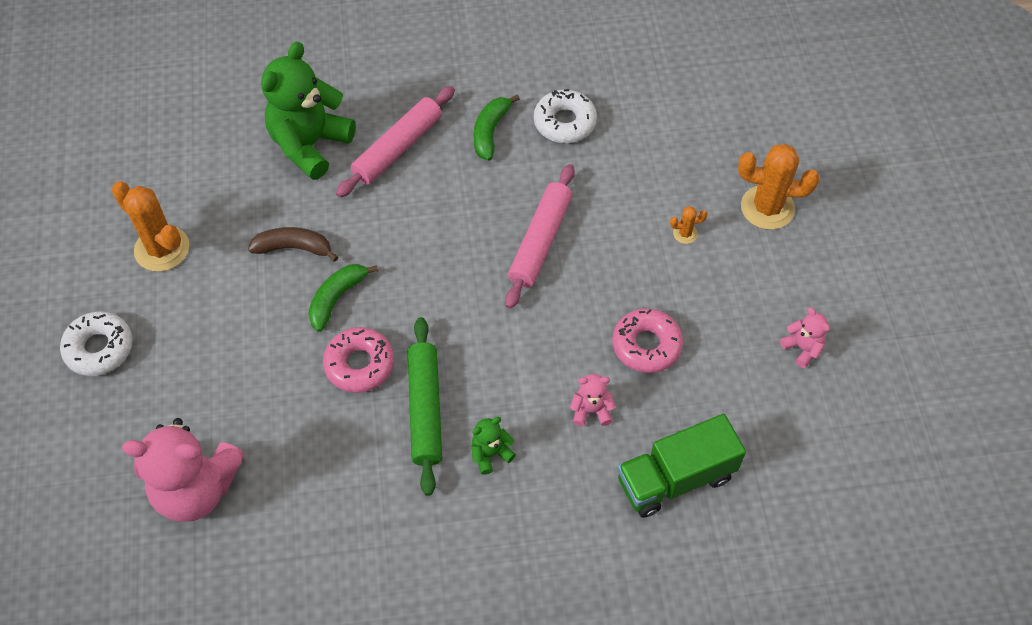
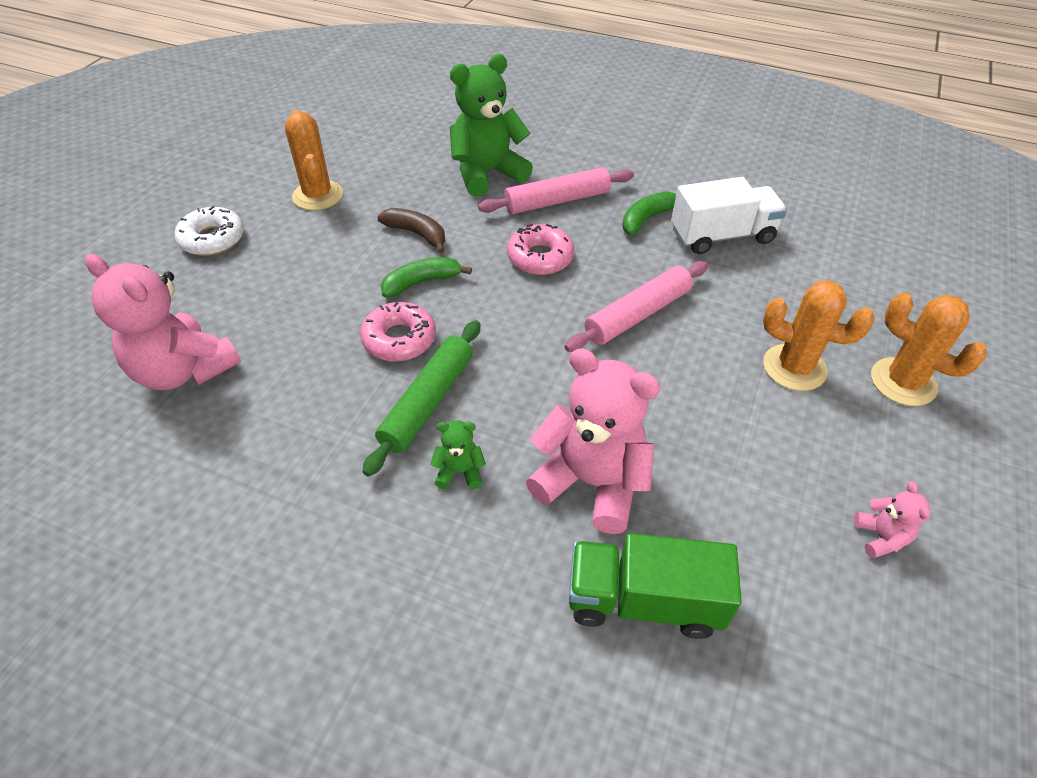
camera: 30 degrees right, 10 degrees down
white donut [534,89,597,143] -> white truck [671,177,787,254]
pink teddy bear [570,374,616,427] -> pink teddy bear [526,348,660,534], size x2.24
pink donut [612,309,683,373] -> pink donut moved to [507,224,574,275]
orange cactus [670,206,707,244] -> orange cactus [763,281,874,391], size x2.22

